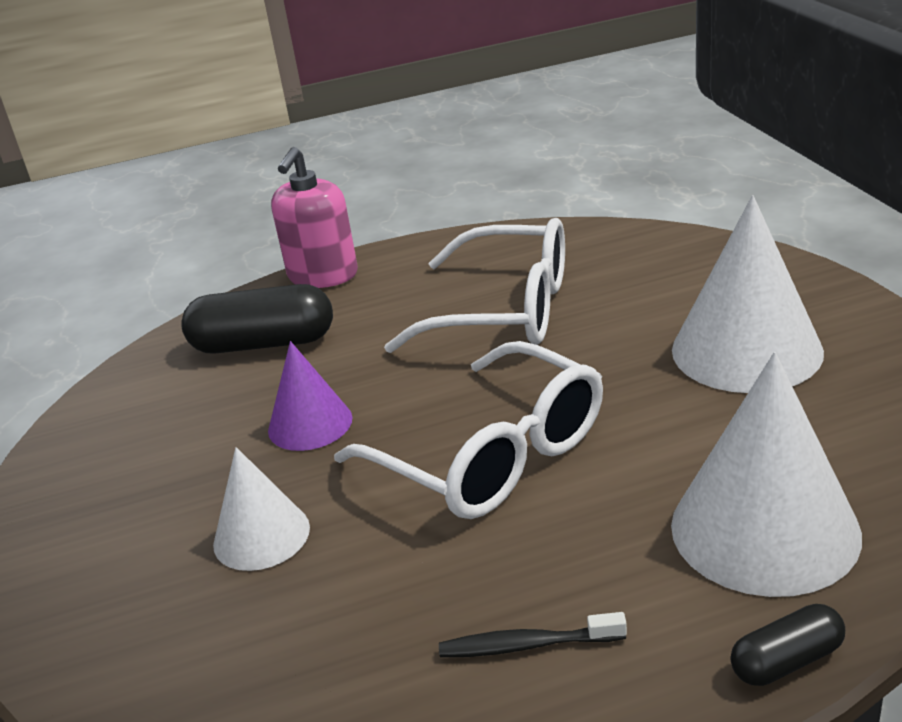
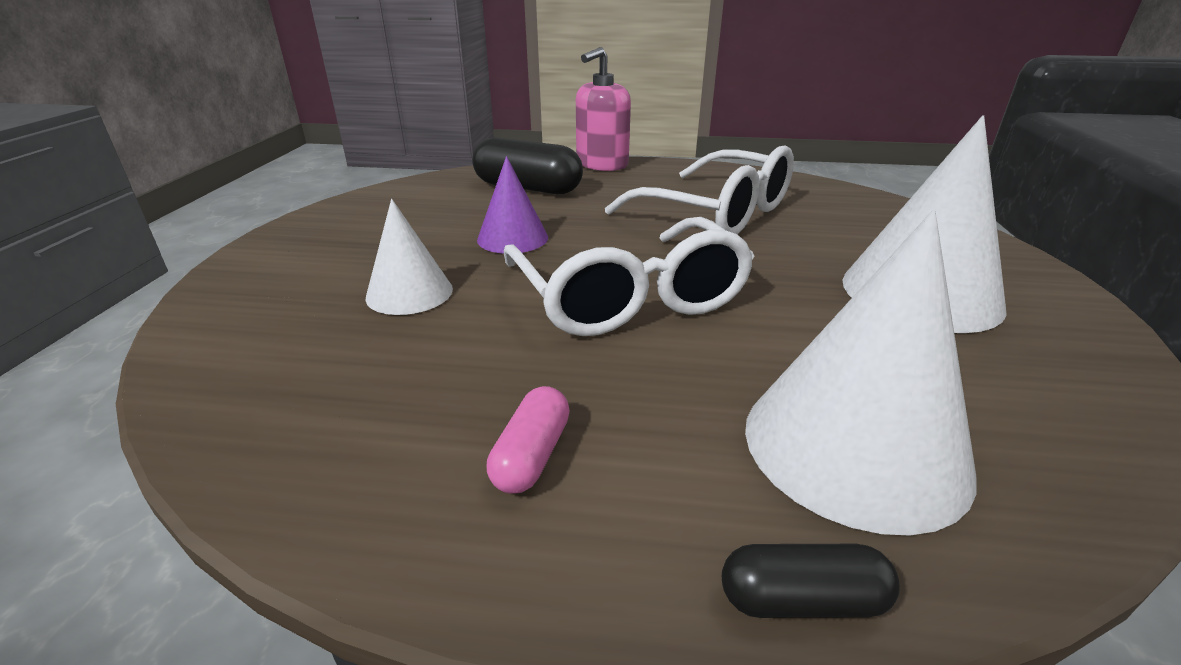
camera: 20 degrees right, 0 degrees up
black toothbrush [439,612,627,658] -> pink capsule [487,386,570,494]

